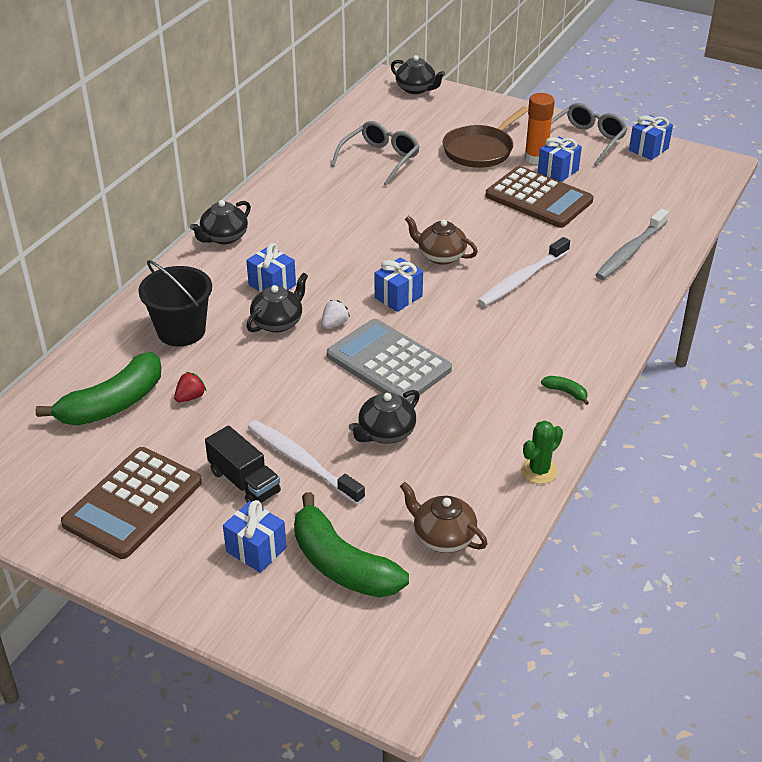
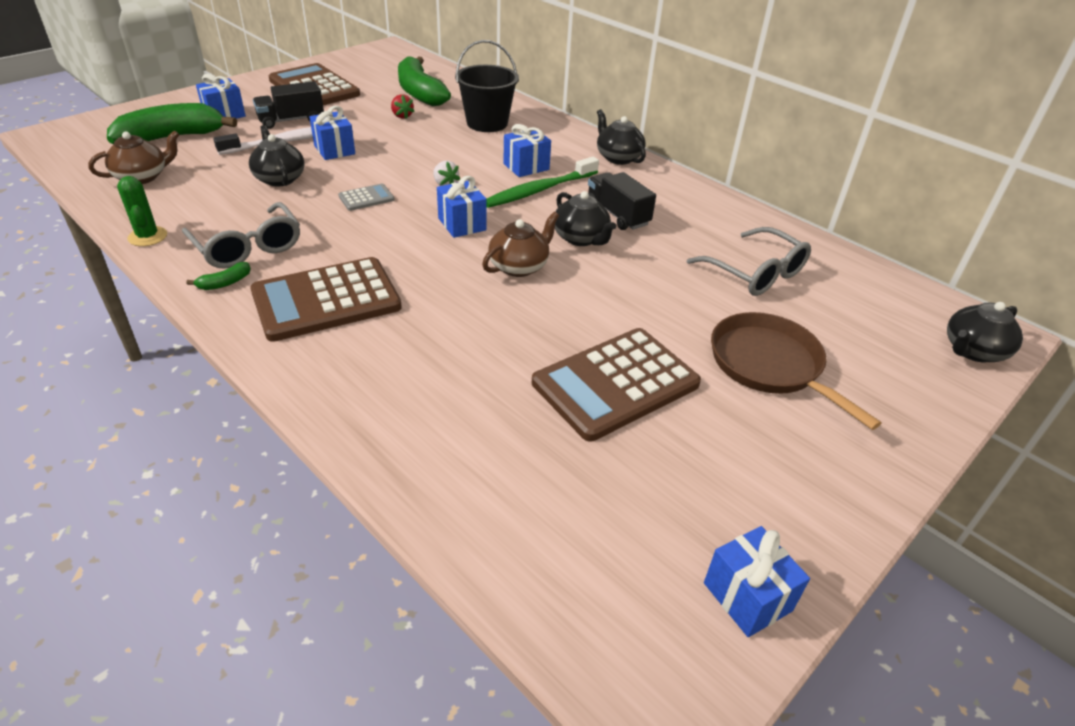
camera: 105 degrees right, 0 degrees up
black teapot [246,273,308,333] -> black teapot moved to [555,191,616,246]
grey calculator [327,319,452,402] -> grey calculator [338,184,395,211], size x0.44
white toothbrush [478,237,570,306] -> none
orange glue stick [524,93,555,165] -> none
blue gift [538,137,582,182] -> blue gift moved to [309,106,355,160]
grey glasses [551,103,627,166] -> grey glasses moved to [182,202,300,269]
grey toothbrush [595,209,669,280] -> none
none -> brown calculator [250,257,402,342]
none -> green toothbrush [486,157,599,208]
none -> black truck [588,172,656,230]

